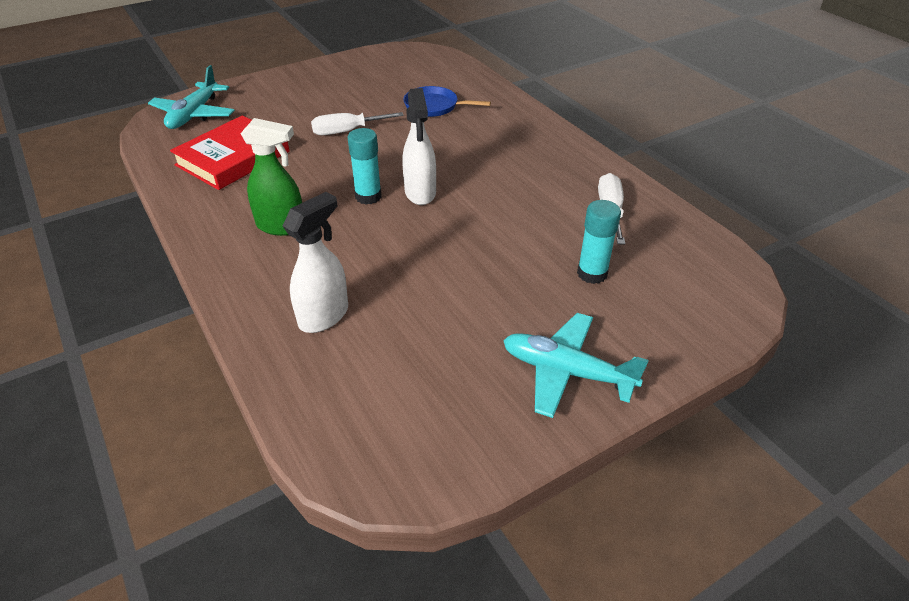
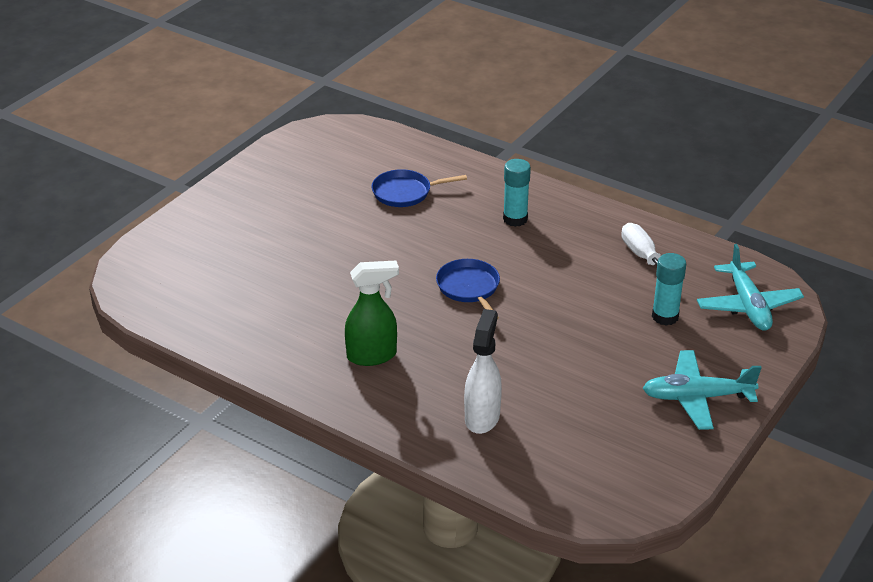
camera: 25 degrees left, 5 degrees down
turquoise plane [148,65,235,129] -> turquoise plane moved to [697,244,804,331]
red book [170,115,289,190] -> none
white screwdriver [311,112,404,135] -> none
turquoise glue stick [348,128,382,205] -> turquoise glue stick moved to [503,159,531,227]
white spray bottle [402,88,436,205] -> blue pan [436,259,500,319]

